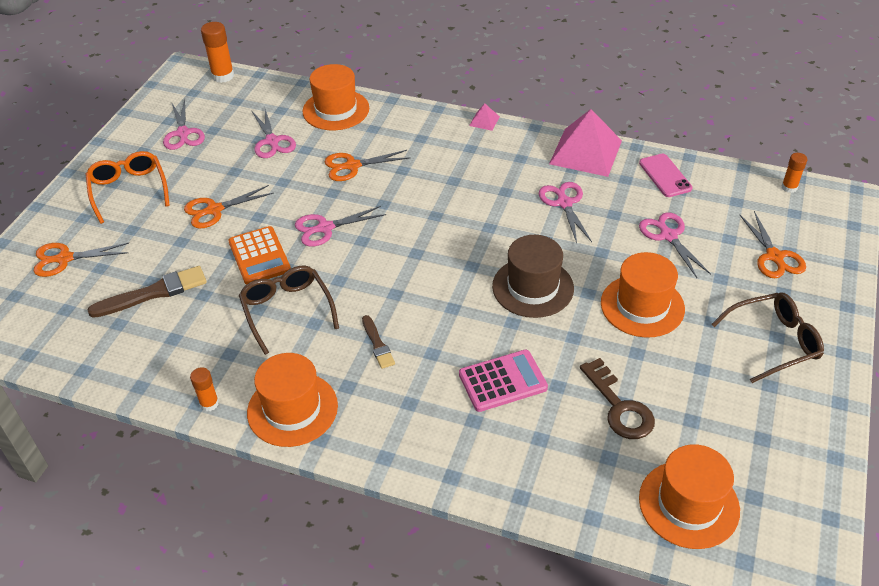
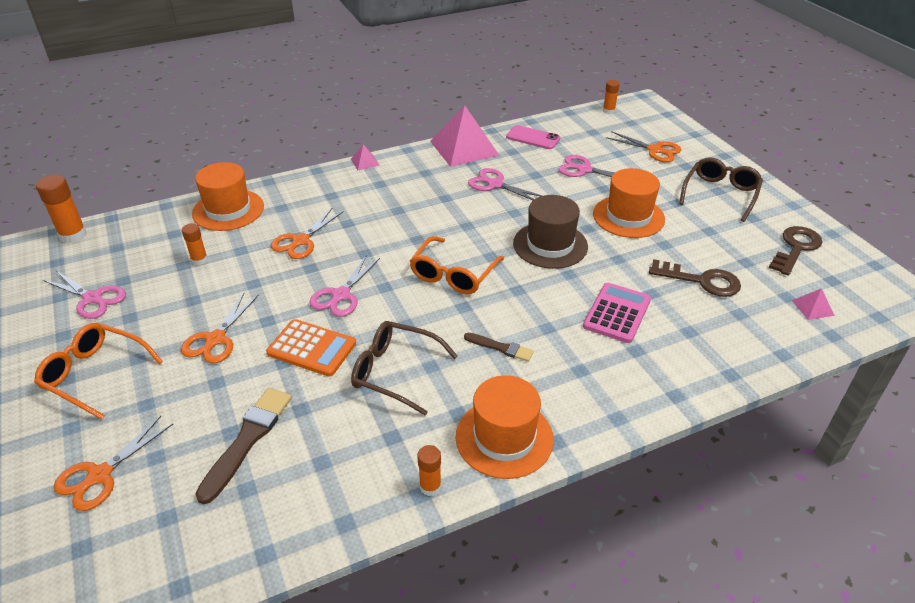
camera: 45 degrees left, 5 degrees down
pink scissors [252,109,296,158] -> orange glue stick [182,223,208,265]
orange hat [639,444,740,549] -> pink pyramid [792,288,835,320]
none -> orange glasses [410,236,504,294]
none -> brown key [769,226,822,276]

